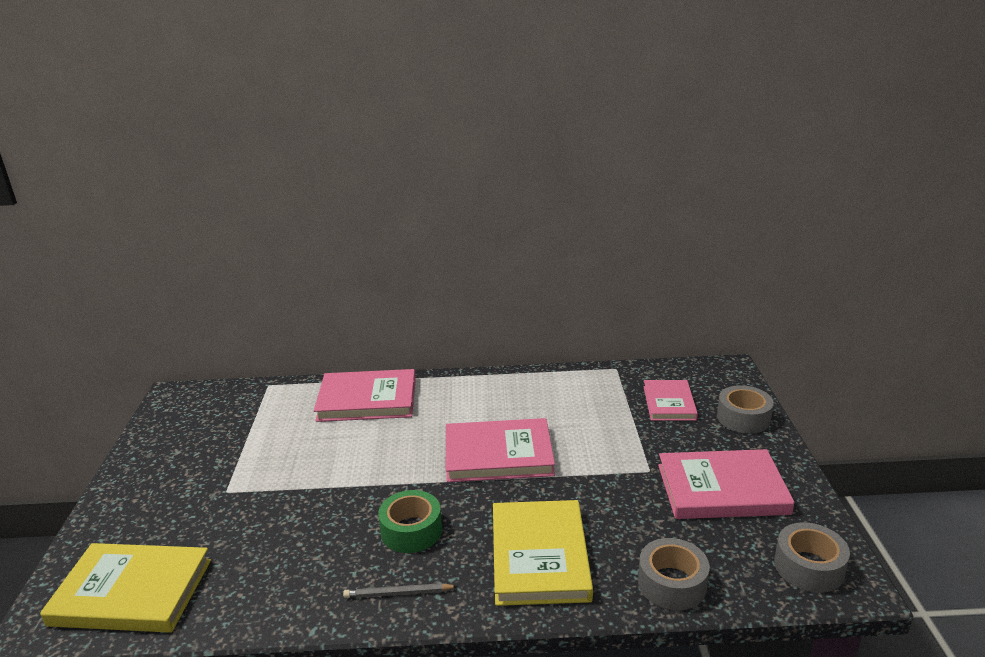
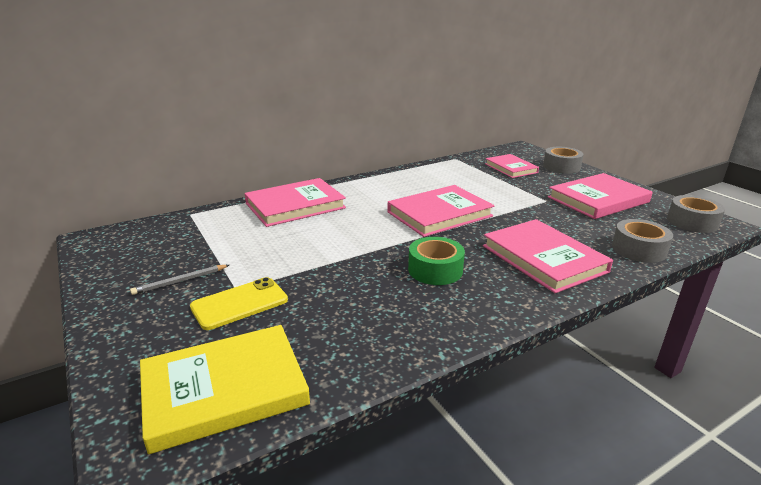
camera: 30 degrees left, 0 degrees up
grey pencil [343,583,458,598] -> grey pencil moved to [130,265,229,295]
yellow book [493,500,593,606] -> pink book [483,219,613,293]
none -> yellow phone [190,277,288,330]

